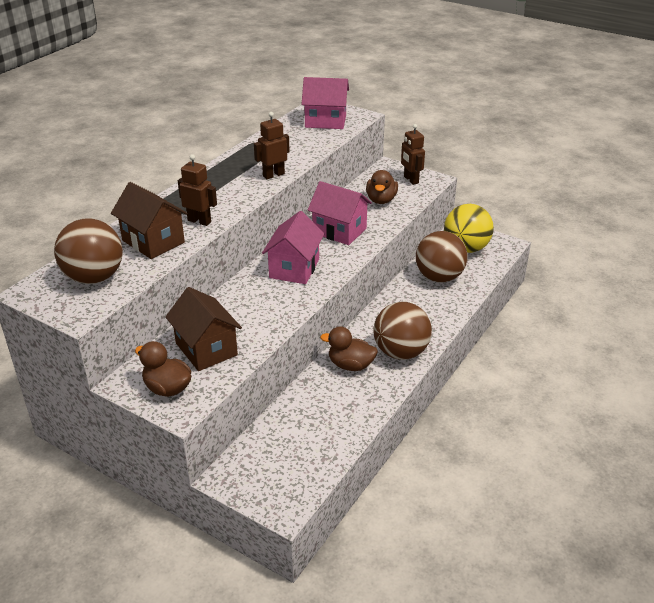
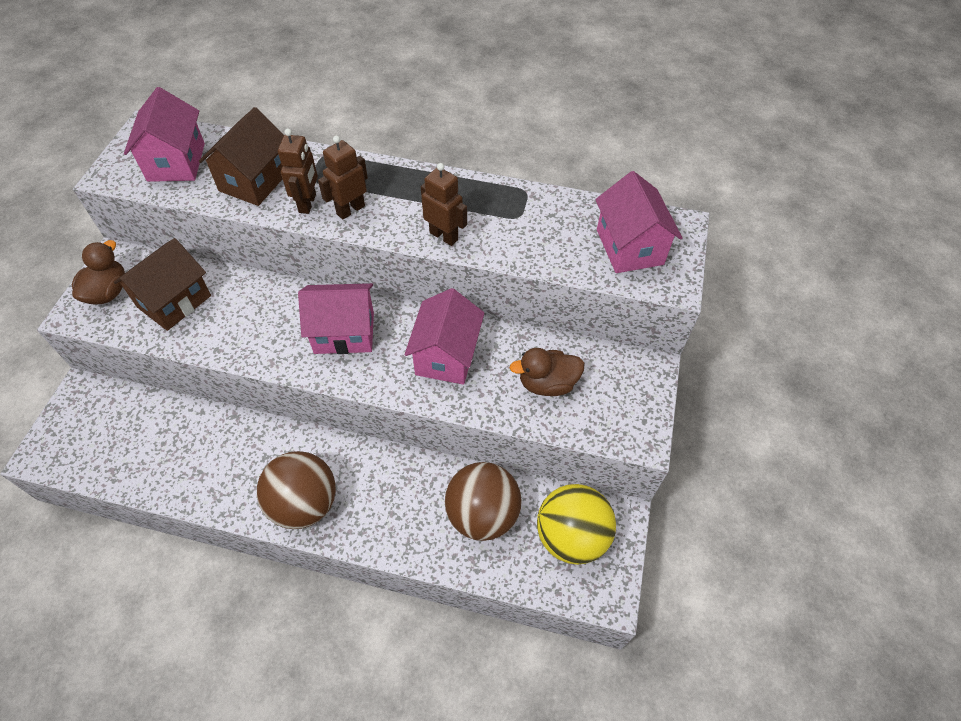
camera: 70 degrees right, 20 degrees up
brown ball [54,218,123,284] -> pink house [124,87,205,182]
brown duck [320,326,378,371] -> none
brown robot [401,124,425,185] -> brown robot moved to [318,136,368,219]

